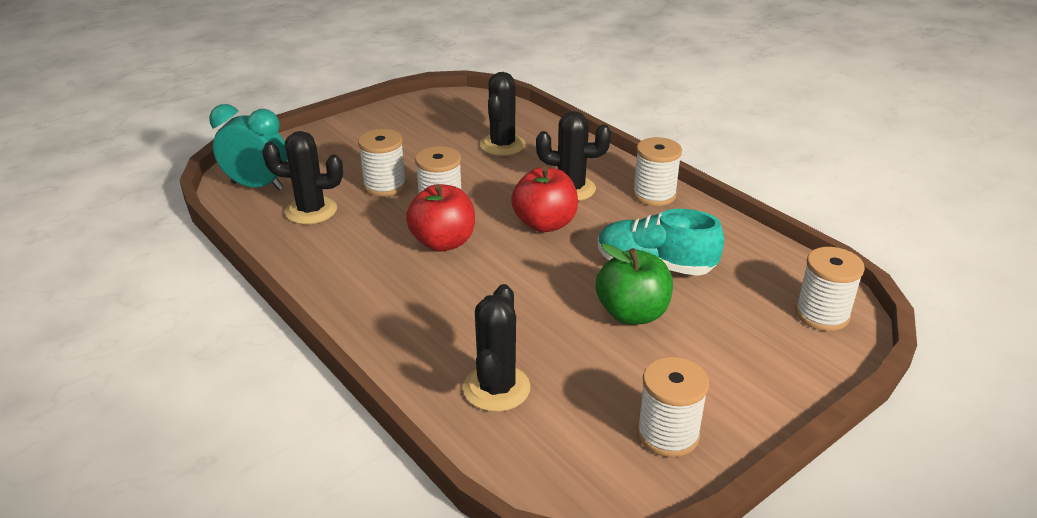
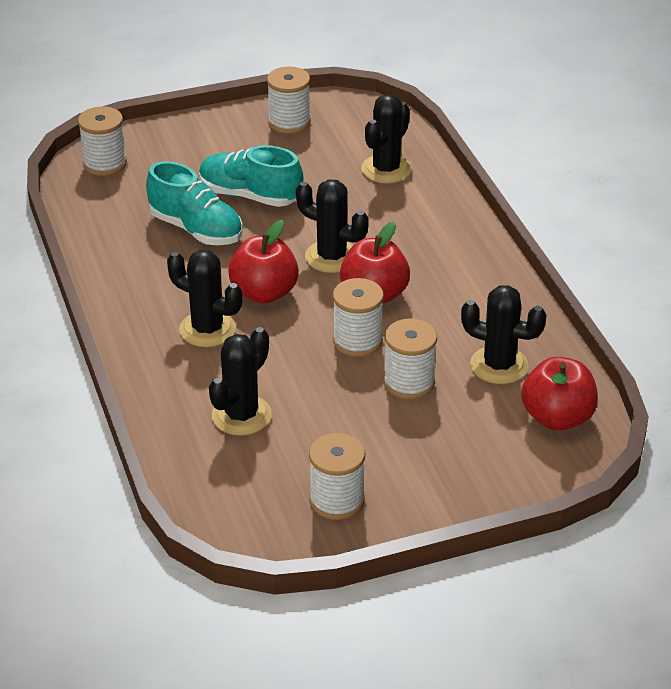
camera: 160 degrees left, 5 degrees up
turquoise clock [209,104,287,190] -> red apple [521,357,598,430]
green apple [596,243,673,325] -> turquoise shoe [199,145,304,207]
white spool [633,137,682,206] -> white spool moved to [309,433,365,520]
none -> black cactus [296,179,369,273]

